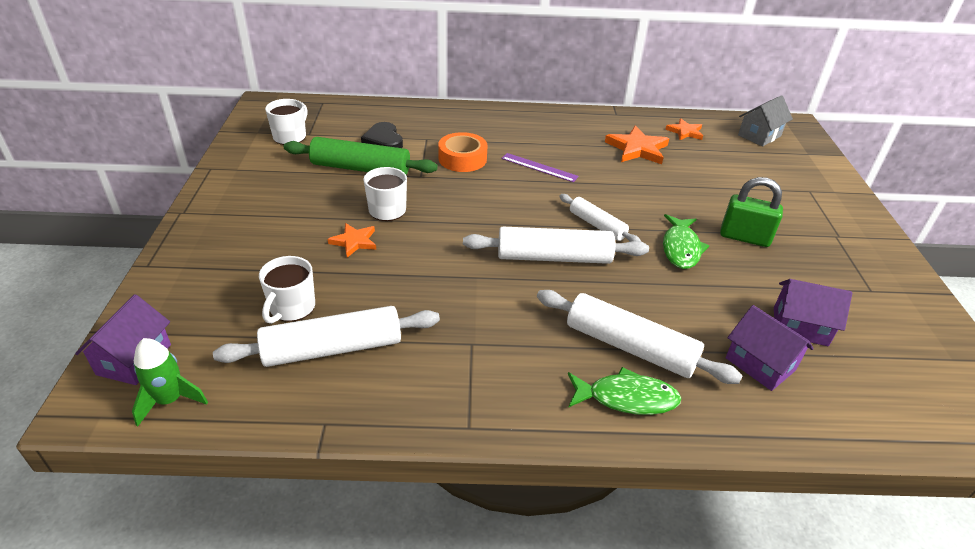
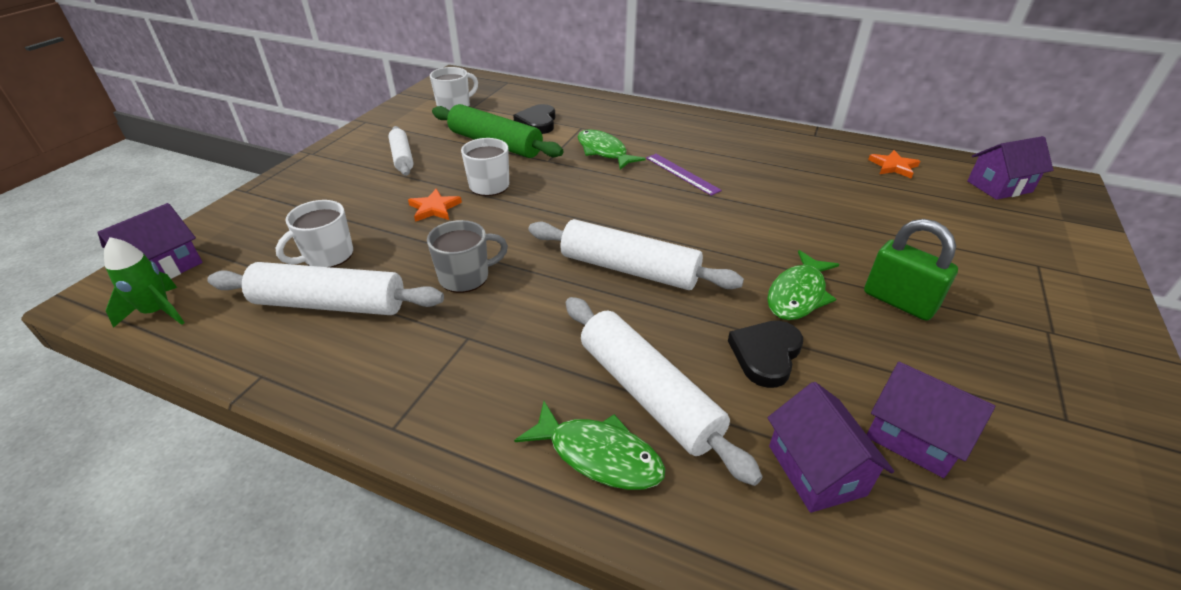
camera: 25 degrees right, 0 degrees up
orange tape [438,132,487,172] -> green fish [578,130,646,170]
white rolling pin [560,194,641,242] -> white rolling pin moved to [388,126,414,176]
orange star [605,125,669,164] -> none
grey house [738,95,793,147] -> purple house [967,136,1053,200]
none -> grey mug [427,220,508,293]
none -> black heart [728,321,803,388]

